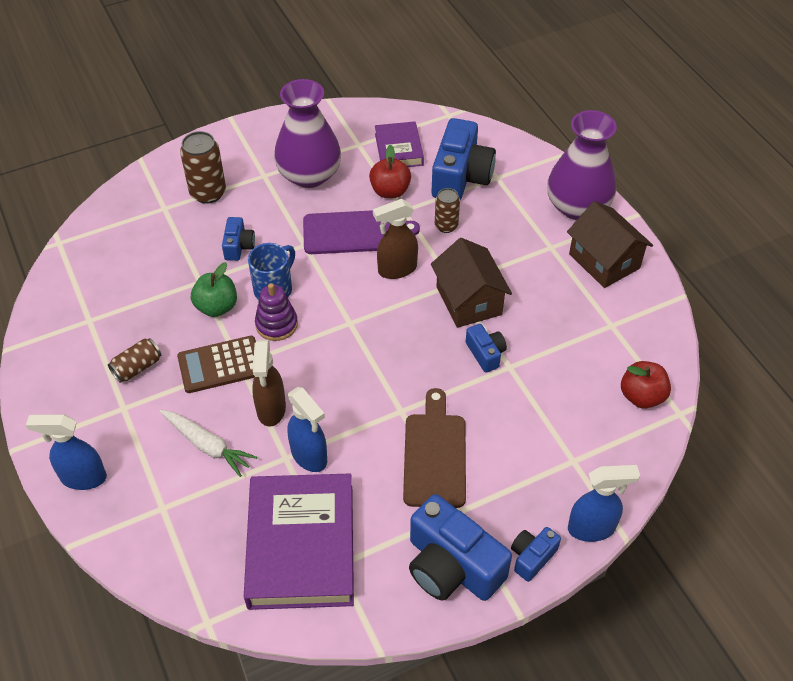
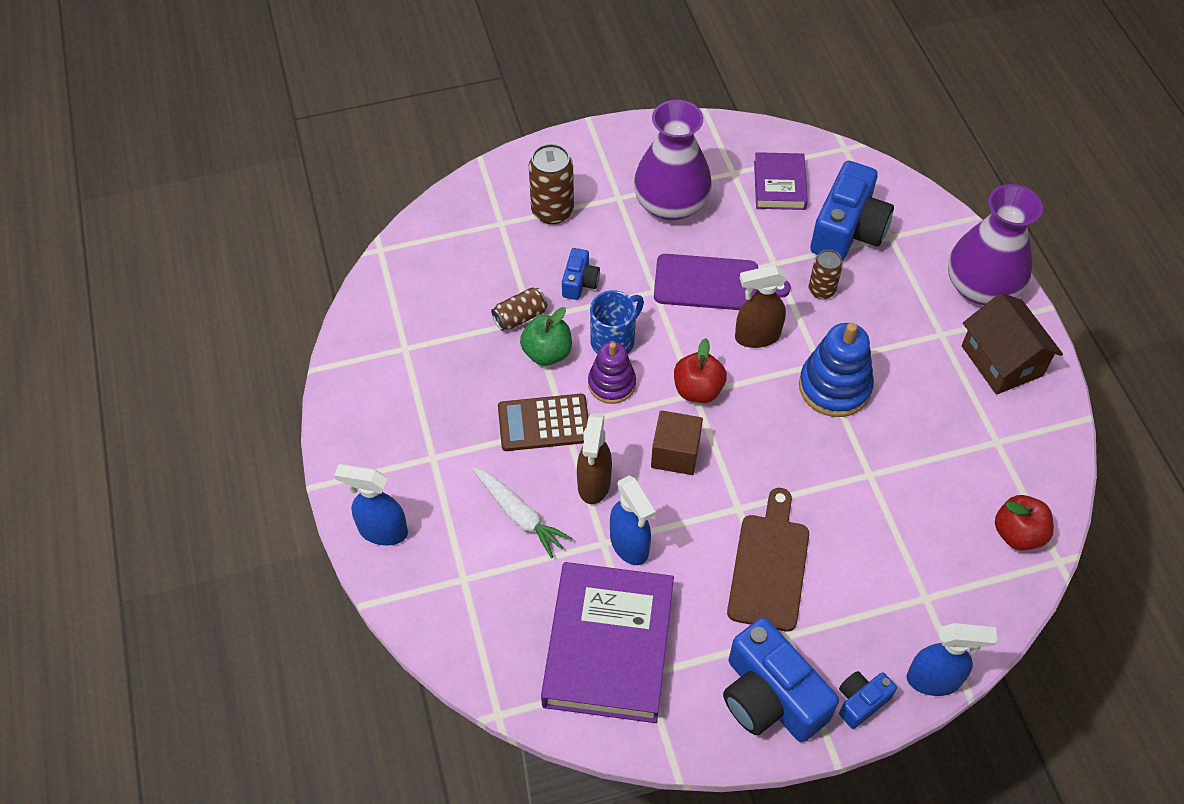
camera: 10 degrees right, 5 degrees up
brown can [108,338,161,383] -> brown can moved to [491,287,548,331]
red apple [369,145,411,198] -> red apple moved to [674,338,727,403]
brown house [431,238,512,328] -> blue stacking toy [799,323,874,417]
blue camera [466,324,507,373] -> none
none -> brown cube [651,410,703,475]

